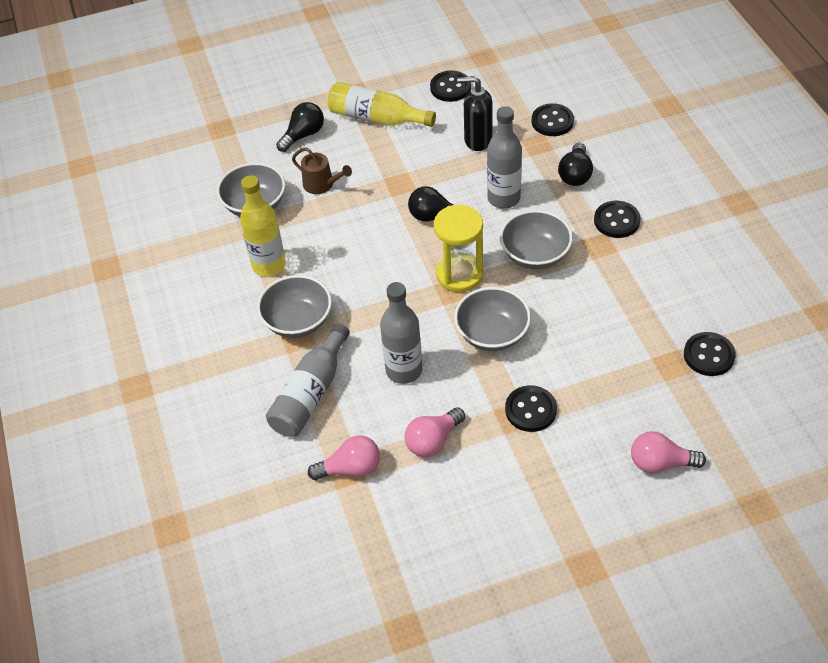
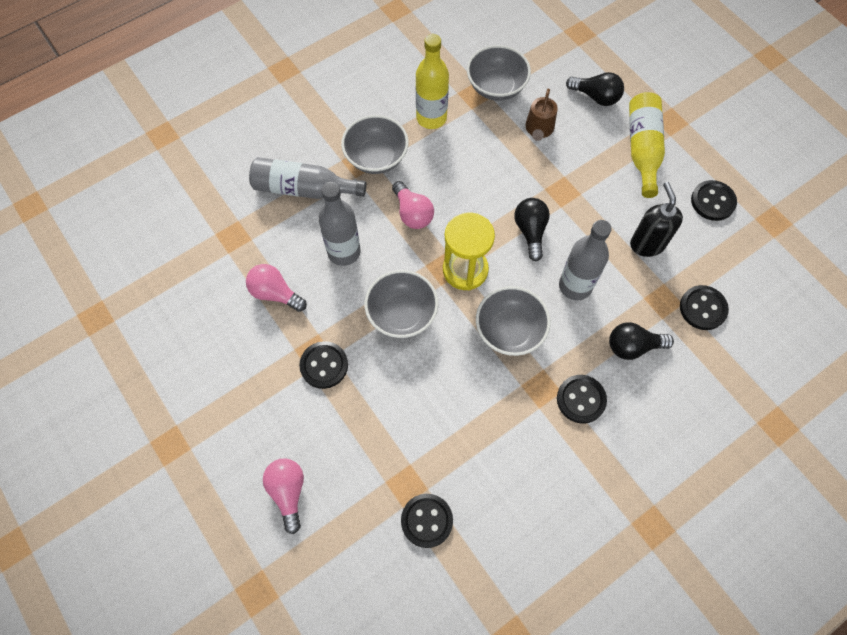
camera: 70 degrees right, 15 degrees up
pink light bulb [308,435,380,480] -> pink light bulb moved to [392,181,434,229]

